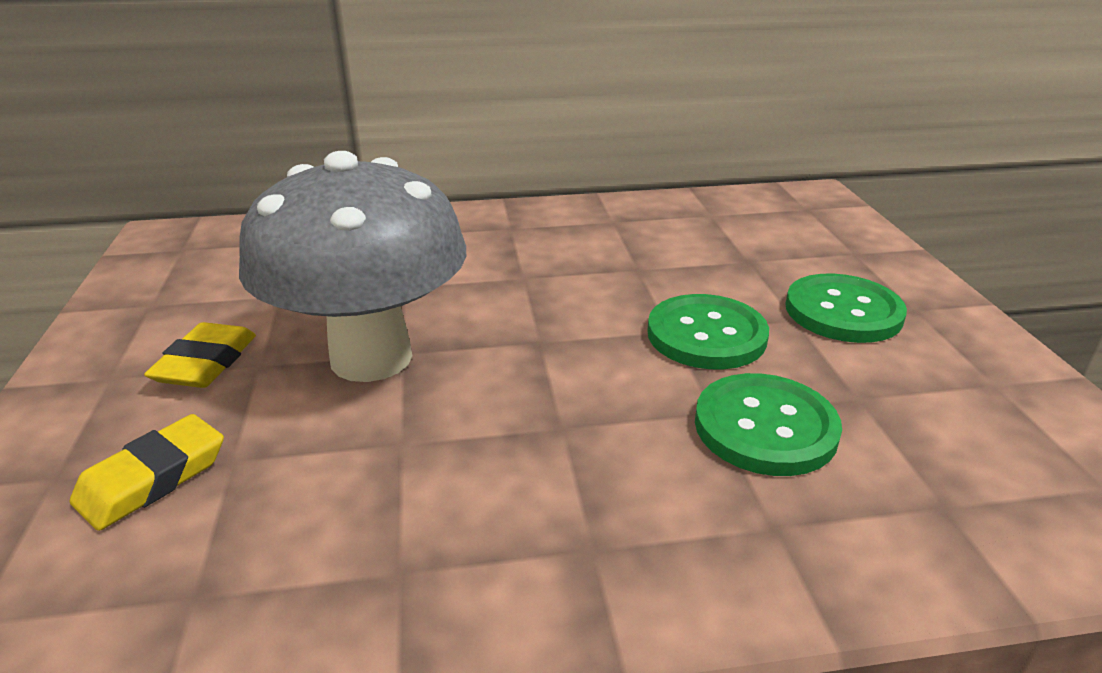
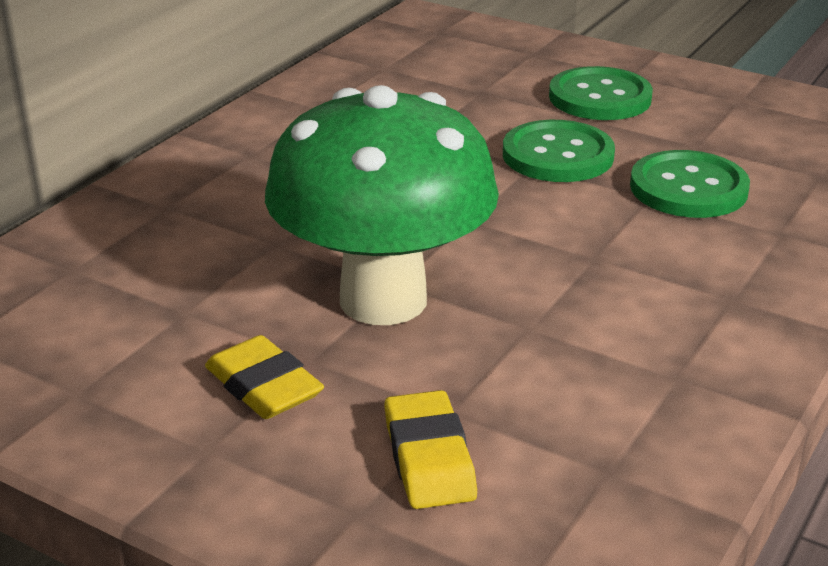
camera: 50 degrees left, 0 degrees up
grey mushroom [239,151,466,382] -> green mushroom [265,85,499,325]

